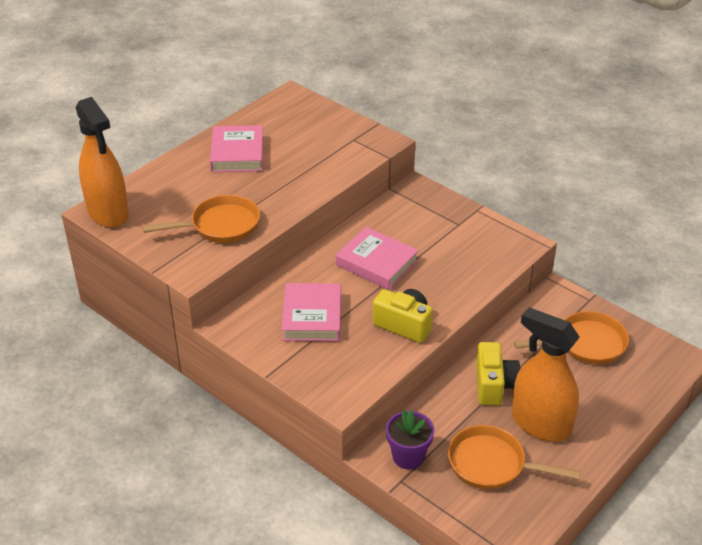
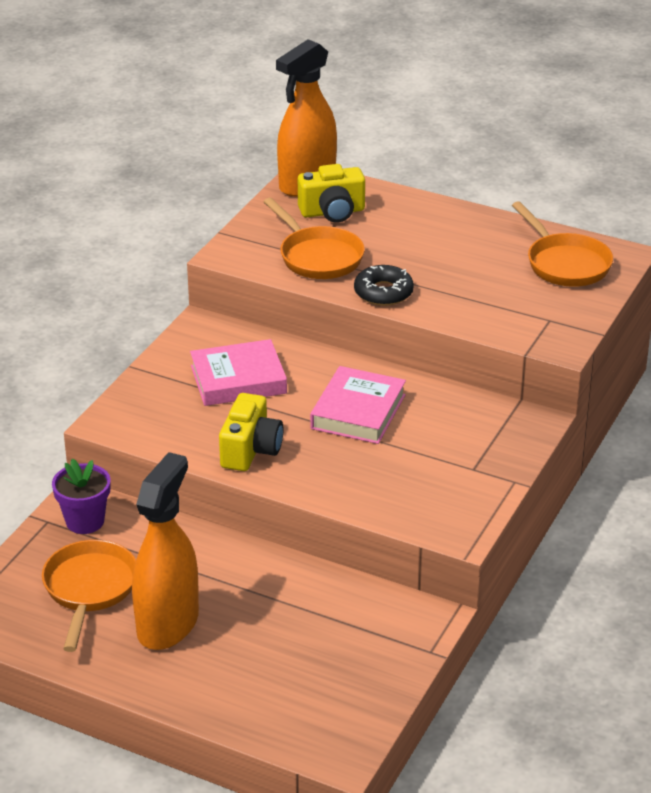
camera: 75 degrees right, 5 degrees down
pink book [210,125,263,172] -> none
yellow camera [476,342,520,405] -> yellow camera moved to [298,164,365,223]
orange pan [514,311,629,364] -> orange pan moved to [512,201,613,287]
none -> black donut [354,265,414,306]

